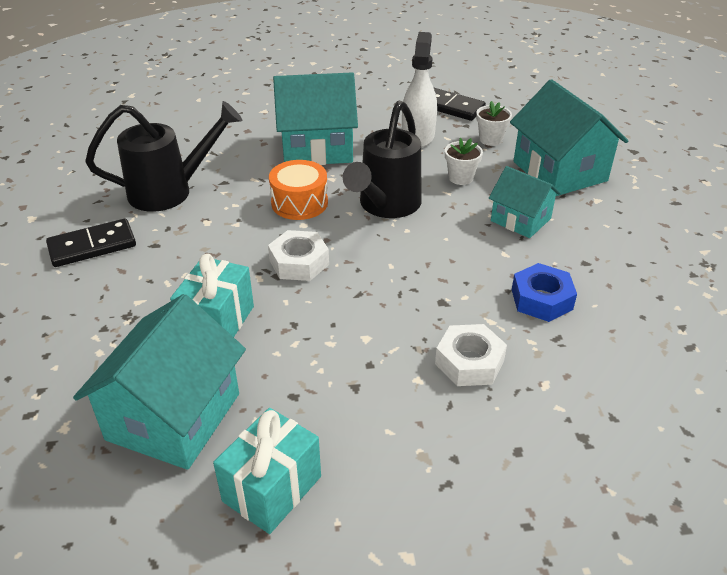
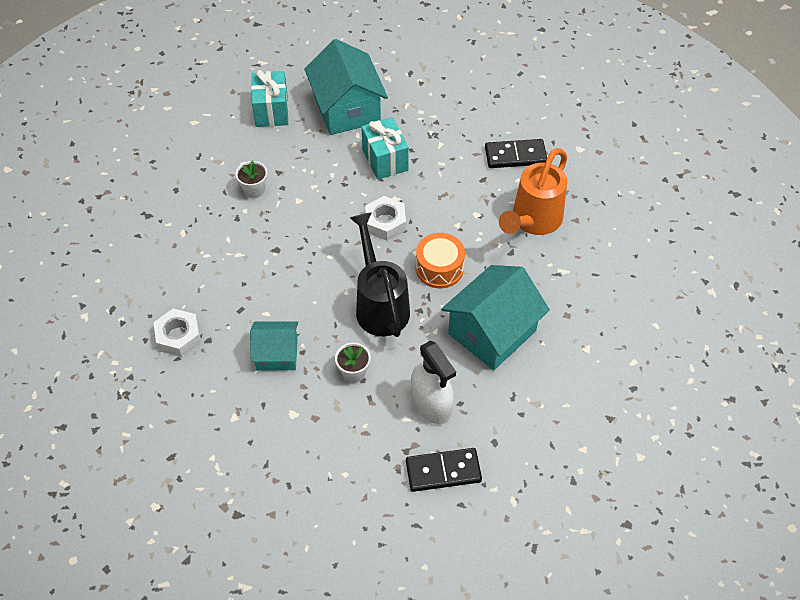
camera: 140 degrees right, 15 degrees up
black domino [46,219,136,267] -> black domino turned 60 degrees clockwise [485,139,547,168]
black watering can [85,101,243,212] -> orange watering can [499,148,567,235]
white nut [435,324,507,386] -> white nut moved to [153,308,201,357]
white flower pot [476,101,512,146] -> white flower pot moved to [235,160,267,198]
turquoise house [510,79,628,196] -> none
blue nut [512,263,577,322] -> none

